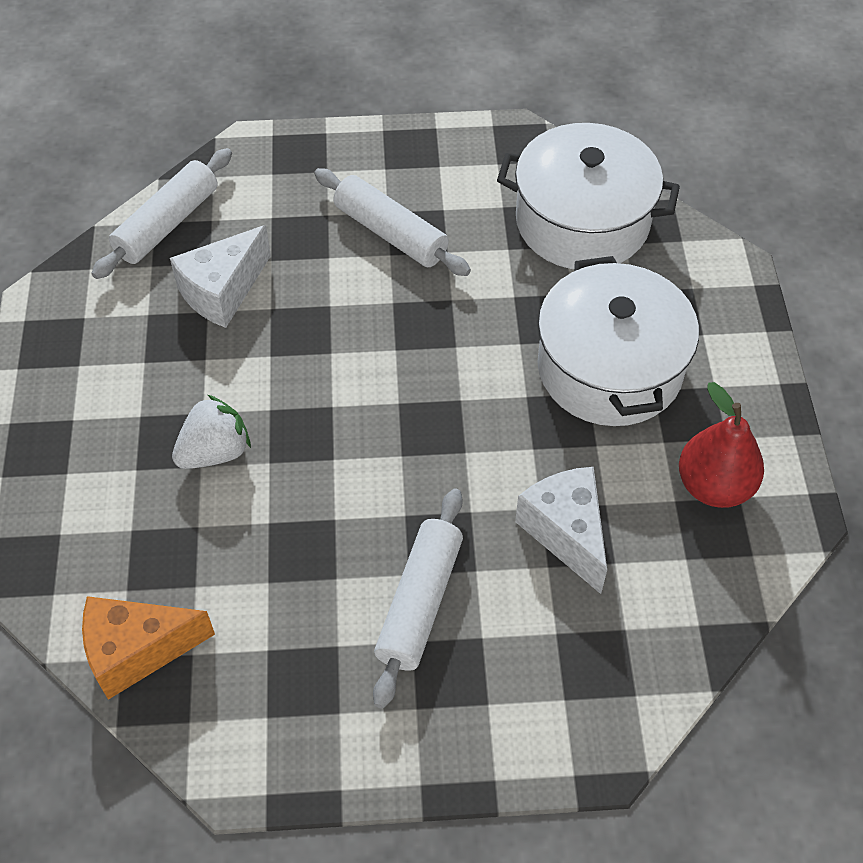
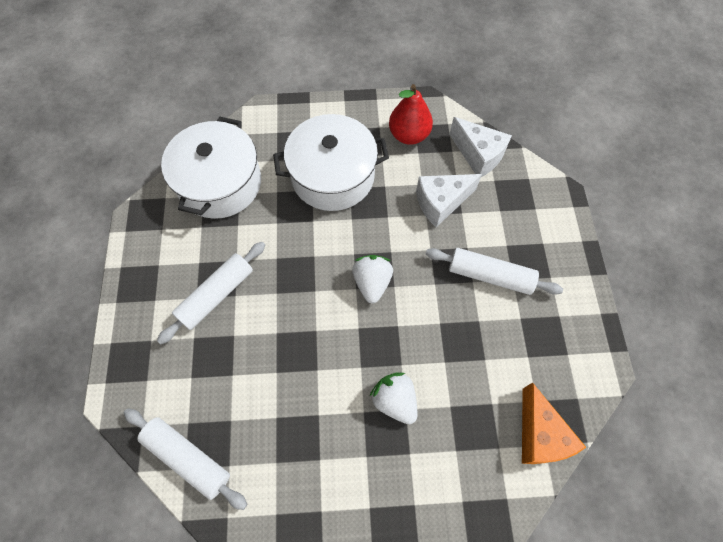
camera: 90 degrees left, 10 degrees up
white cheese [170,225,271,328] -> white cheese moved to [449,117,512,177]
none -> white strawberry [352,255,393,304]

